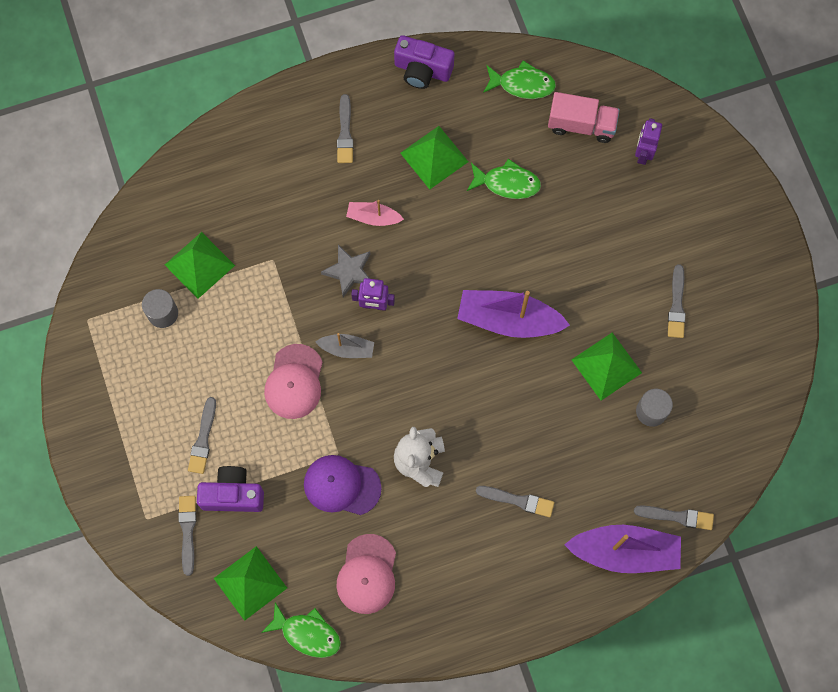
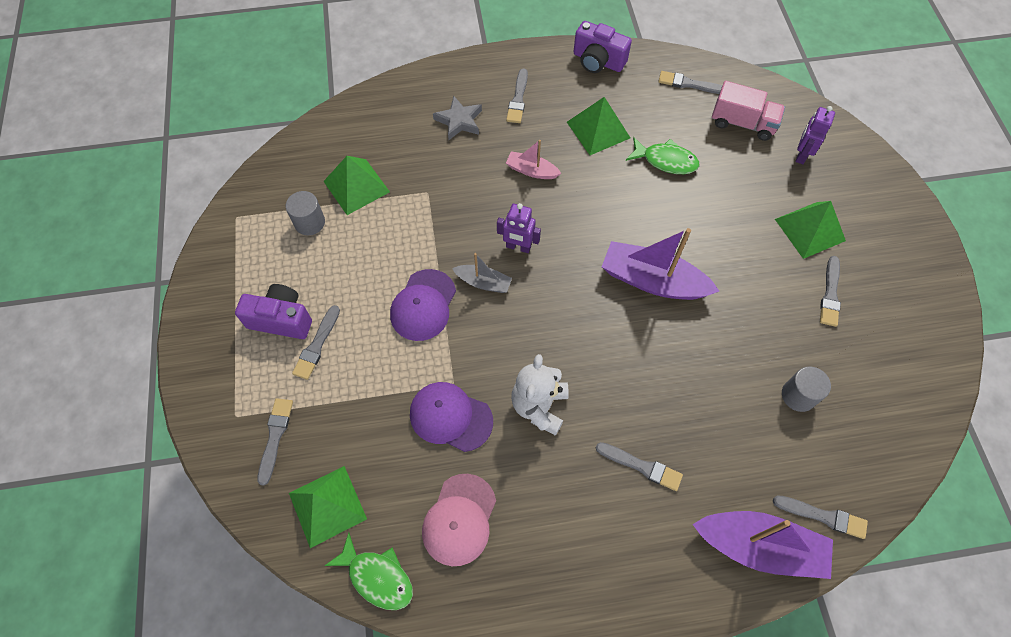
camera: 10 degrees right, 10 degrees down
purple camera [197,466,264,512] -> purple camera moved to [235,284,312,339]
pink cap [264,344,323,419] -> purple cap [390,269,456,341]
grey star [321,245,370,297] -> grey star moved to [433,96,482,140]
green fish [483,60,556,99] -> grey brush [658,71,722,94]
green pyramid [571,332,642,400] -> green pyramid moved to [775,201,846,259]

